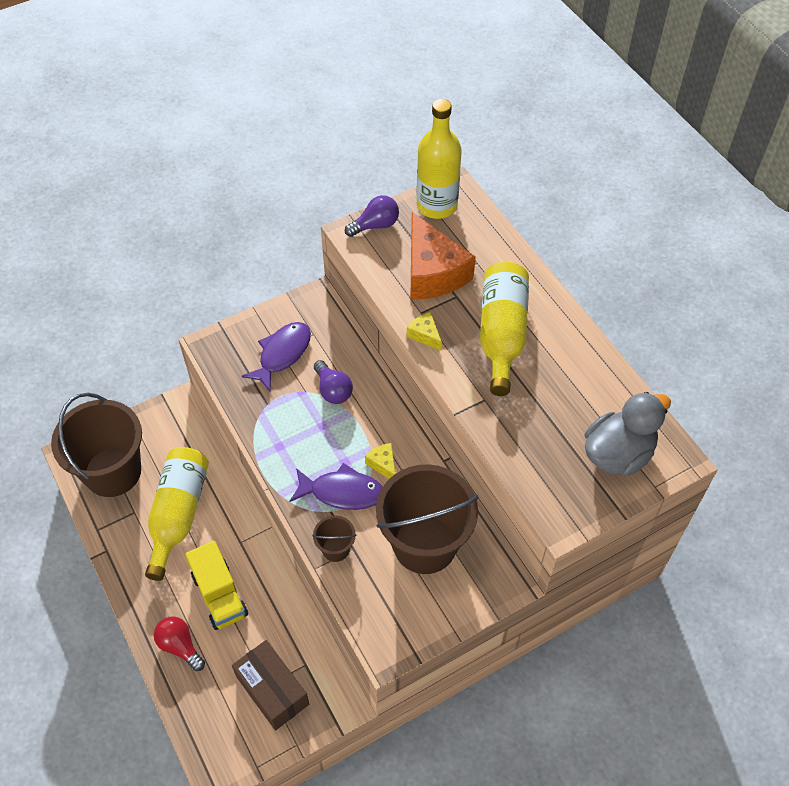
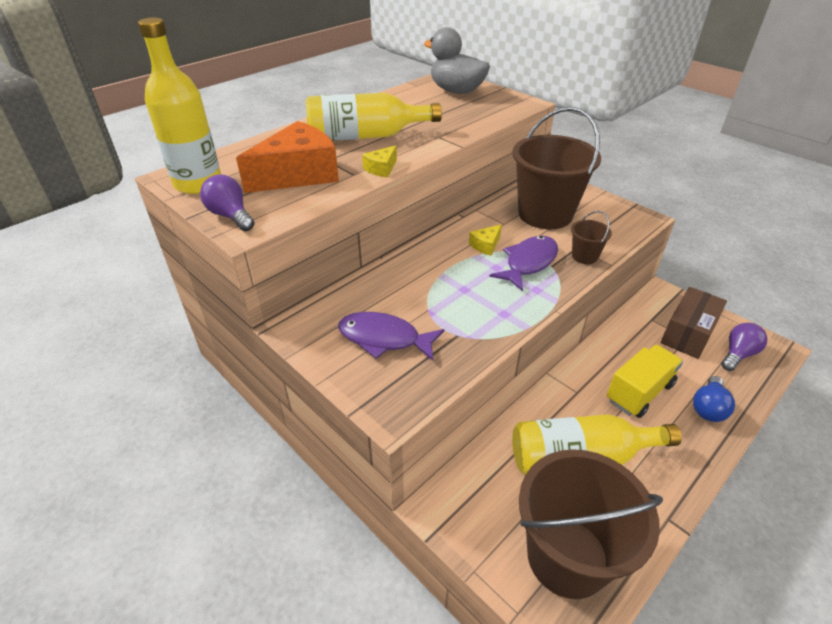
camera: 105 degrees left, 15 degrees down
red light bulb [154,616,205,671] -> blue light bulb [693,376,735,422]
purple fish [290,463,382,510] -> purple fish turned 45 degrees clockwise [489,236,558,291]
purple light bulb [314,360,353,404] -> purple light bulb moved to [721,323,767,371]

